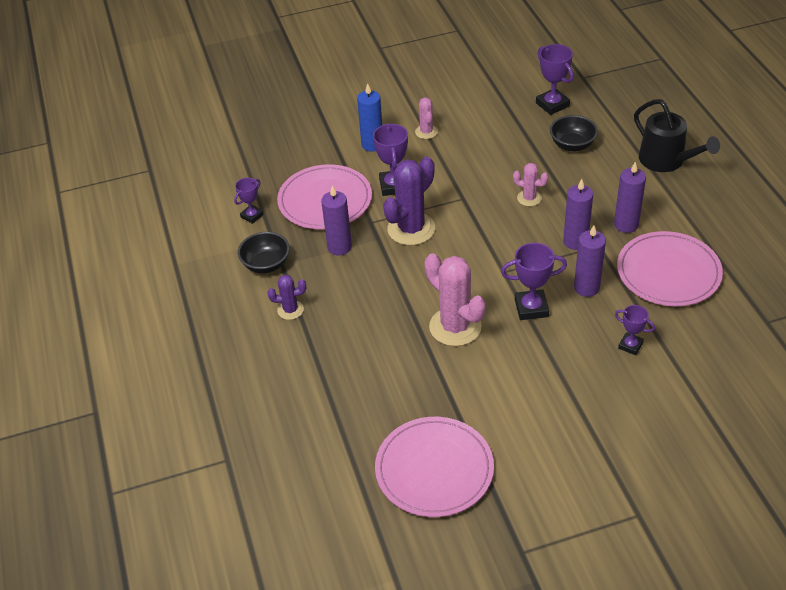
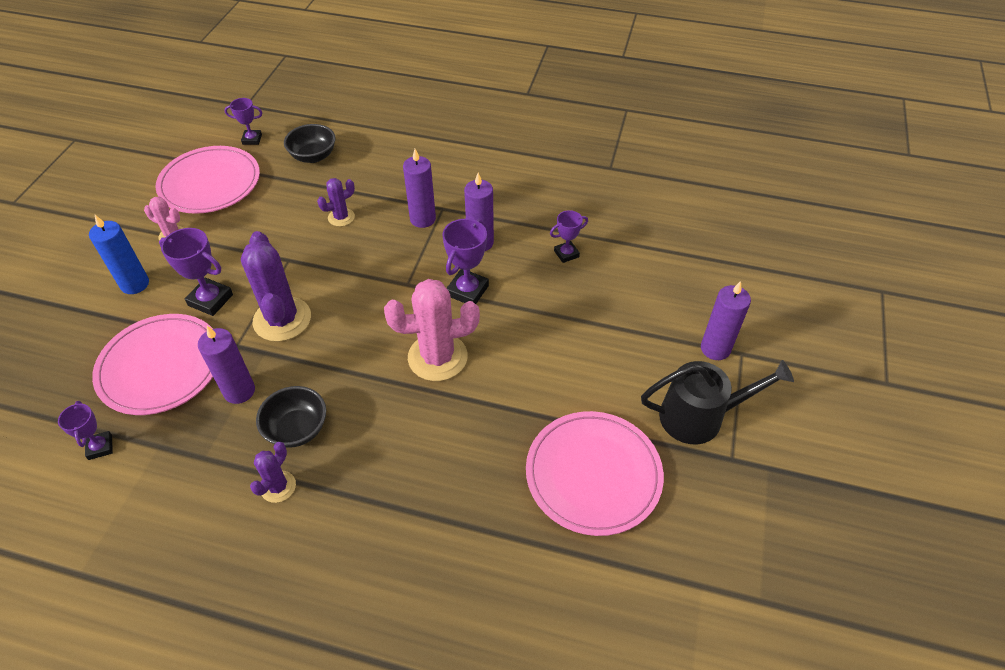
camera: 60 degrees left, 5 degrees up
black bowl [238,232,290,273] -> black bowl moved to [256,386,326,448]
pink cactus [513,163,549,206] -> purple cactus [317,178,355,227]
purple trophy [536,44,574,115] -> purple trophy [224,98,262,145], size x0.62
purple candle [614,162,646,233] -> purple candle moved to [701,281,751,360]
pink plate [617,231,723,306] -> pink plate moved to [155,146,260,214]
black watering can [634,99,720,172] -> black watering can moved to [641,360,794,444]

